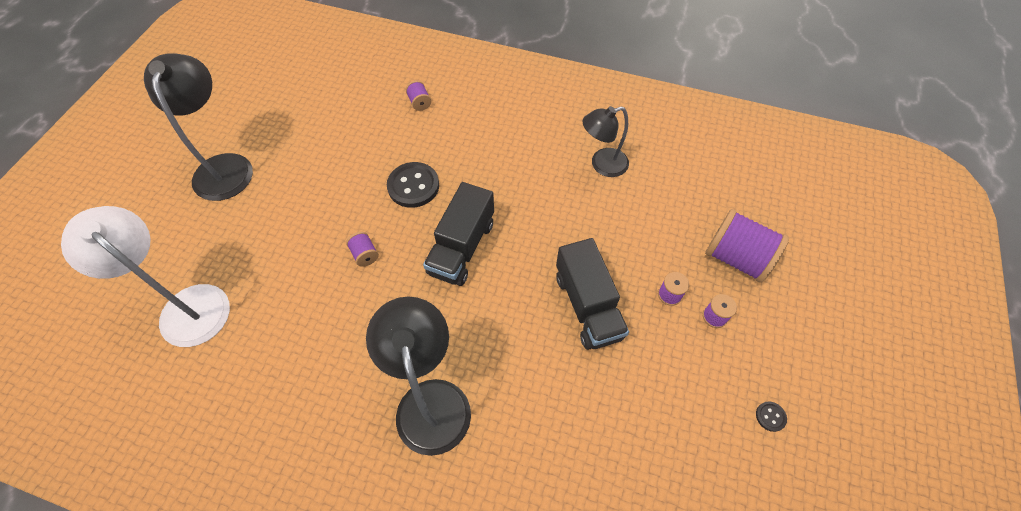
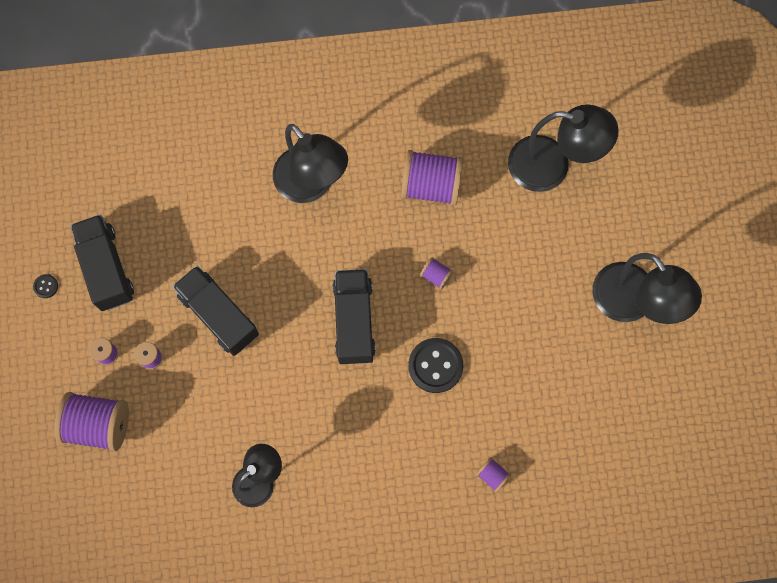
camera: 155 degrees right, 15 degrees up
white lamp [61,206,230,347] -> black lamp [508,104,619,192]
none -> black truck [71,214,134,311]
none -> purple spool [401,150,463,206]

